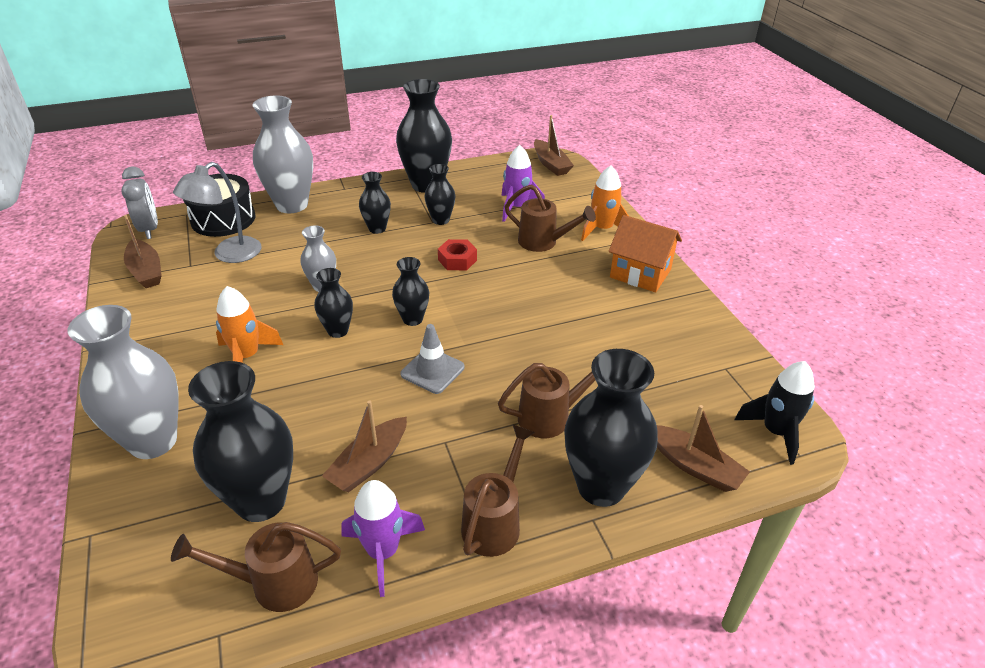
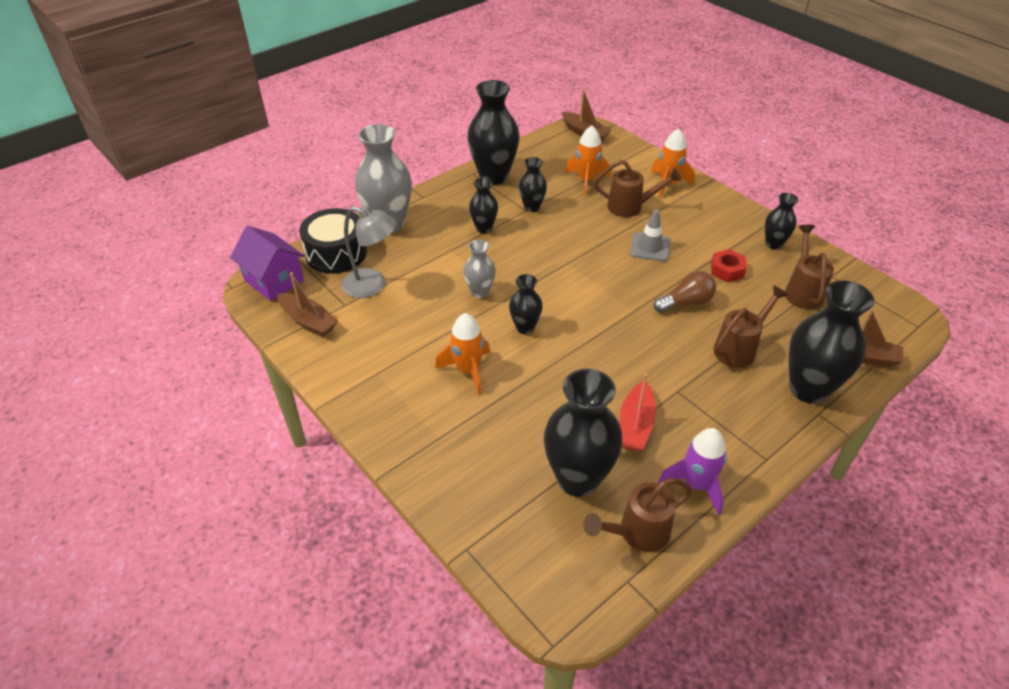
camera: 20 degrees left, 5 degrees up
grey vase [67,305,179,459] -> none
grey clock [122,167,158,239] -> purple house [230,226,305,301]
grey lamp [173,162,261,263] -> grey lamp turned 90 degrees counterclockwise [341,206,397,298]
brown boat [322,401,407,492] -> red boat [619,373,656,451]
black vase [392,257,429,326] -> black vase moved to [765,193,799,249]
grey traffic cone [400,324,465,394] -> grey traffic cone moved to [630,209,670,261]
red nut [438,239,477,270] -> red nut moved to [711,249,746,282]
brown watering can [461,425,535,557] -> brown watering can moved to [785,225,834,309]
purple rocket [501,145,545,222] -> orange rocket [565,125,610,196]
orange house [609,215,682,292] -> none
black rocket [735,361,815,465] -> none
none -> brown light bulb [654,271,716,313]

